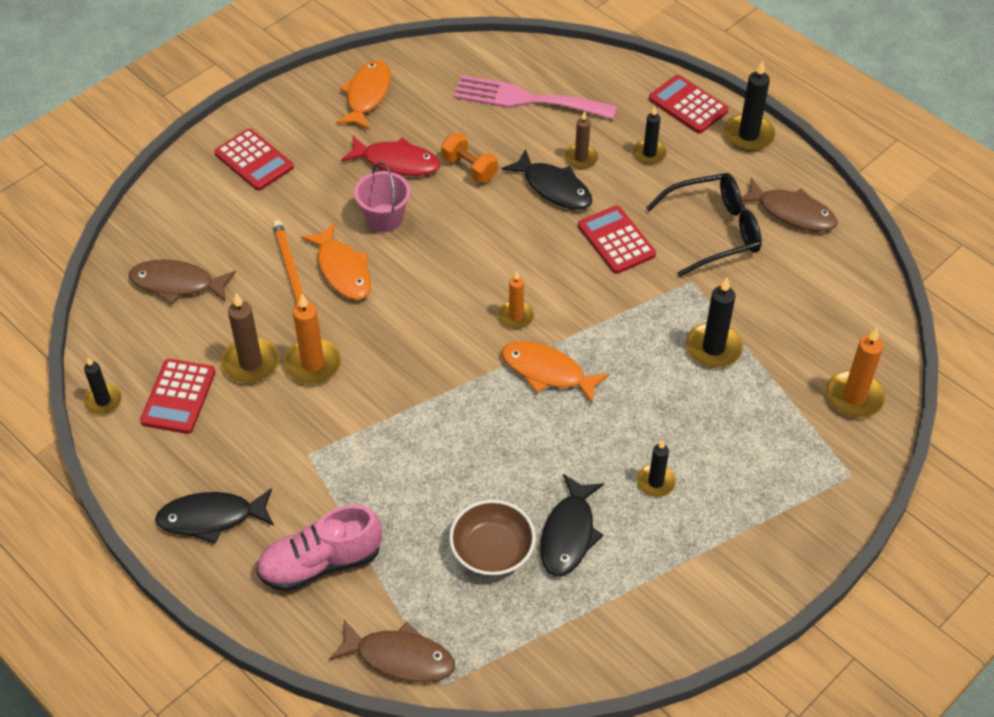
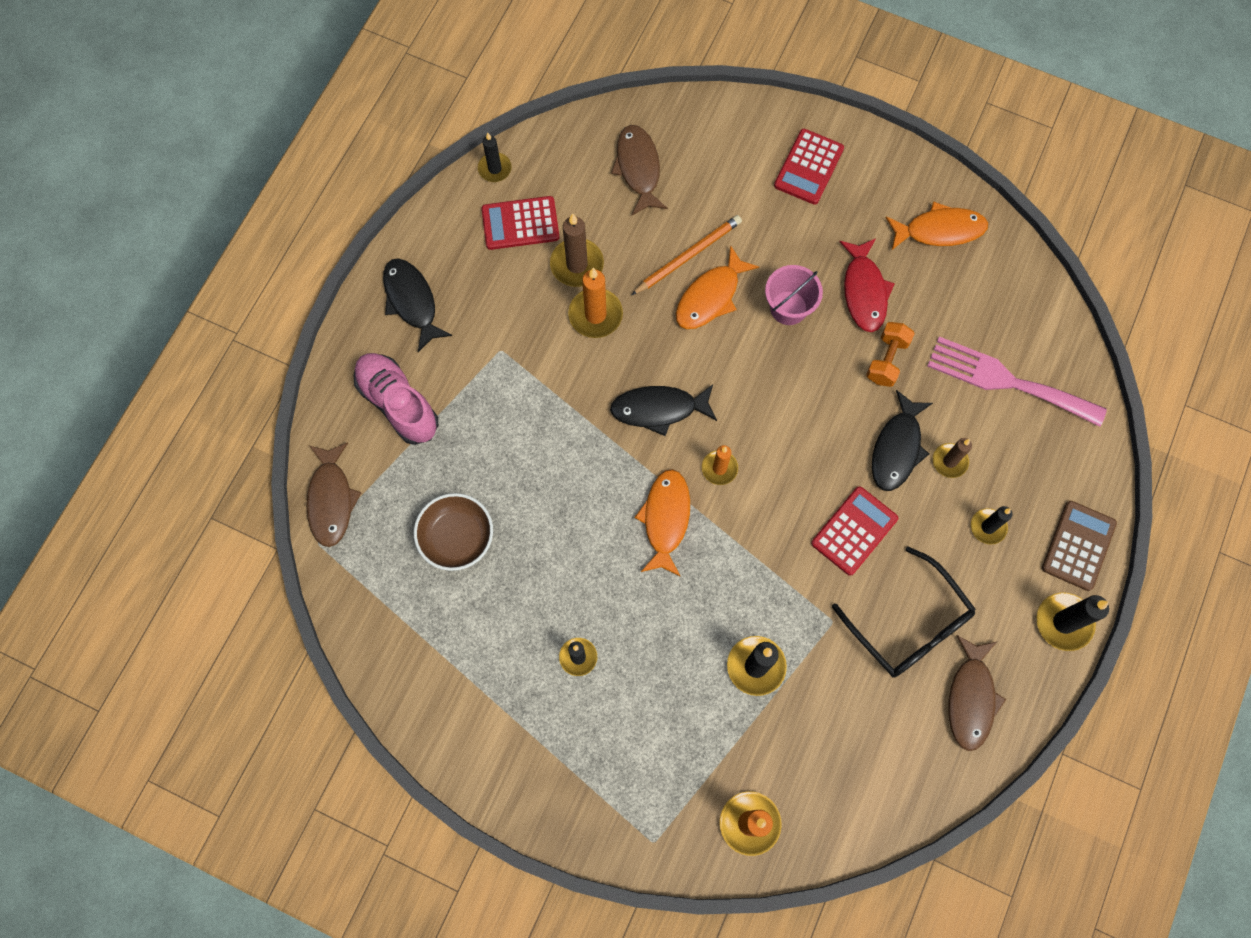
camera: 70 degrees right, 20 degrees up
pink fork [454,75,617,119] -> pink fork turned 60 degrees counterclockwise [927,337,1107,427]
black fish [540,474,604,576] -> black fish moved to [610,385,717,436]
red calculator [649,75,729,133] -> brown calculator [1042,501,1117,591]

